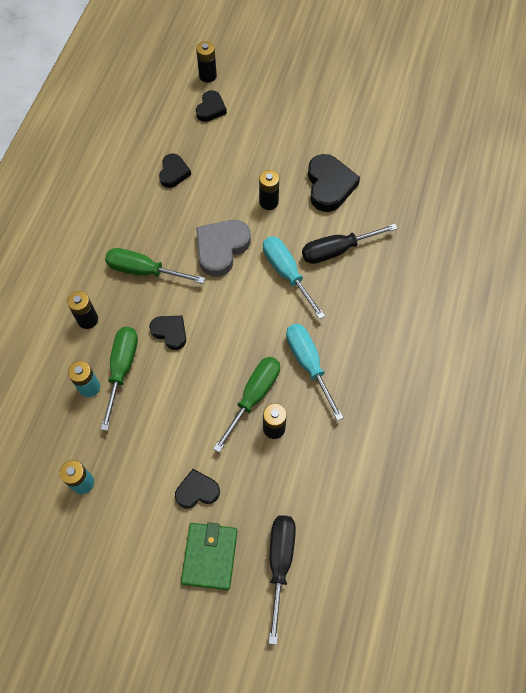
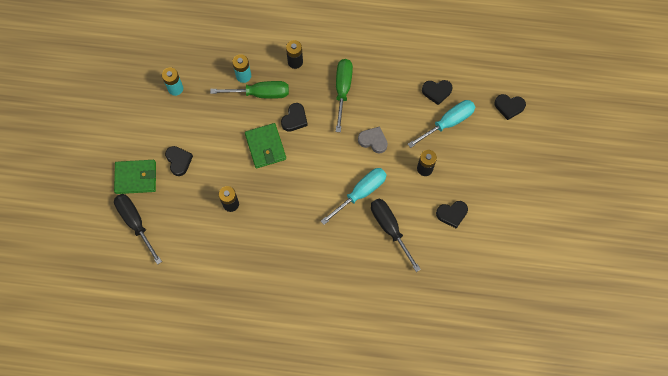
camera: 80 degrees right, 5 degrees up
black battery [196,41,217,83] -> none
grey heart [196,220,251,277] -> grey heart [358,127,388,153], size x0.60
green screwdriver [213,357,280,453] -> none
black screwdriver [269,515,296,645] -> black screwdriver turned 120 degrees counterclockwise [114,194,162,265]
turquoise screwdriver [286,324,344,421] -> turquoise screwdriver moved to [408,100,475,148]
black heart [308,154,360,212] -> black heart [436,201,468,229], size x0.60
none -> green wallet [245,123,286,168]

